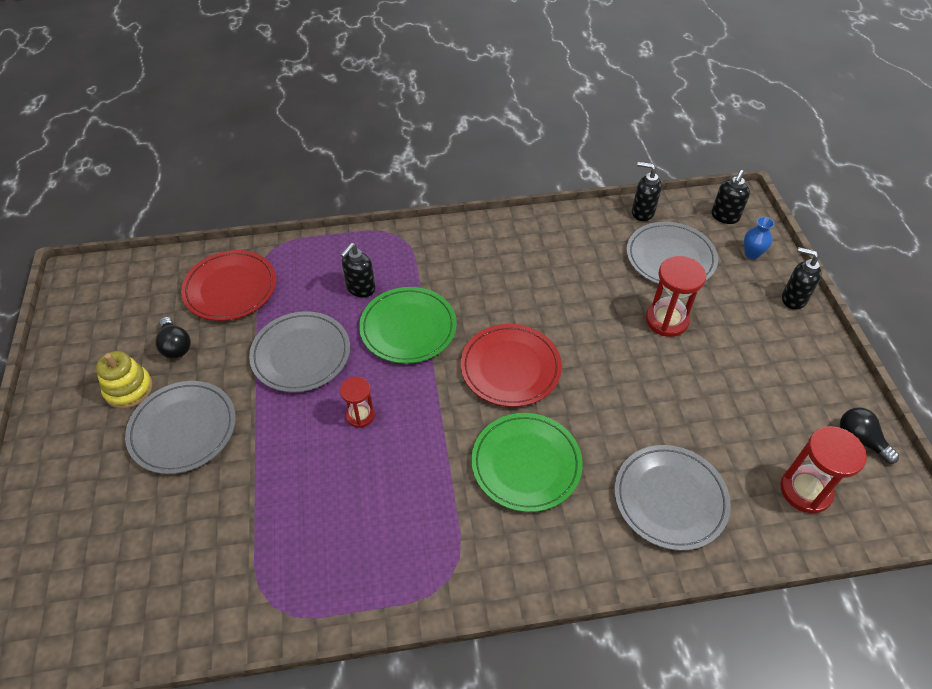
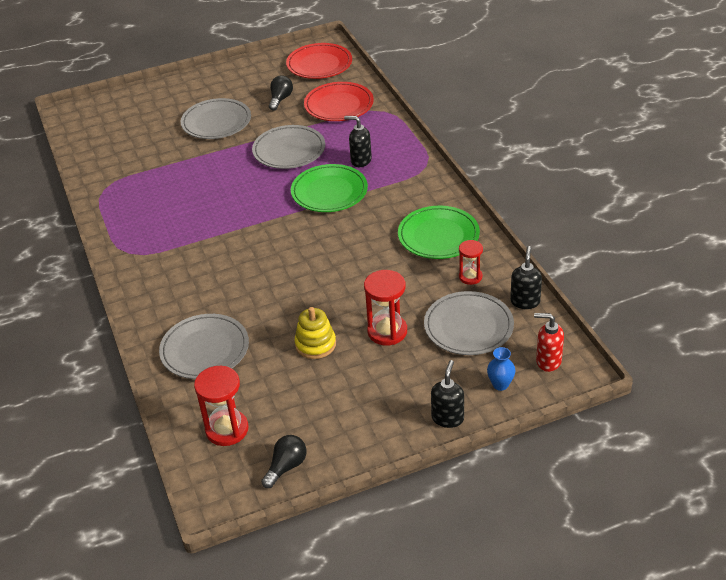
camera: 80 degrees right, 10 degrees down
yellow stacking toy [96,351,153,409] -> yellow stacking toy moved to [294,307,336,359]
black light bulb [156,317,191,359] -> black light bulb turned 150 degrees clockwise [269,75,293,111]
red hourglass [340,377,375,428] -> red hourglass moved to [459,240,483,285]
red plate [461,324,562,407] -> red plate moved to [286,43,352,79]
green plate [471,413,583,512] -> green plate moved to [398,206,480,259]
black soap dispenser [711,170,750,224] -> red soap dispenser [534,313,564,372]

